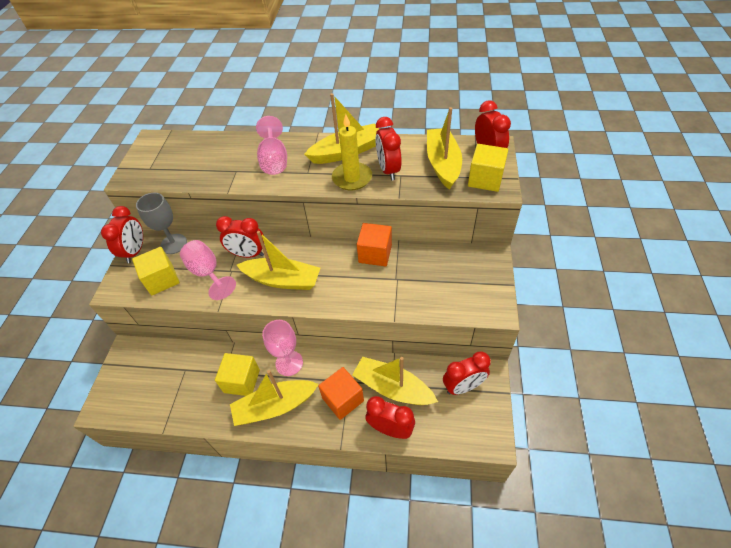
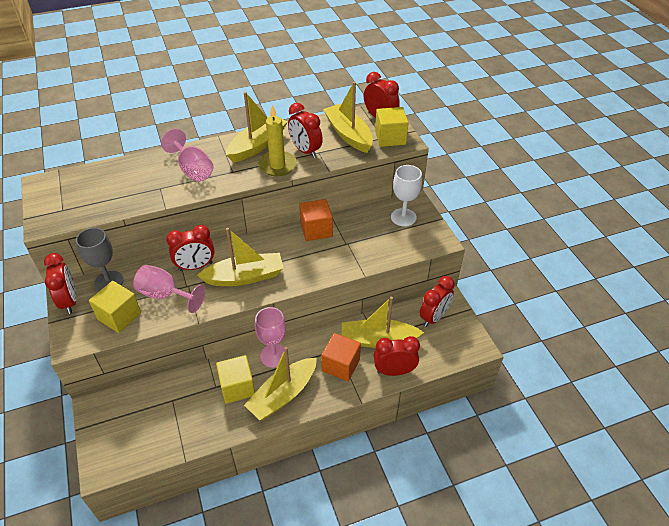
camera: 30 degrees left, 5 degrees down
none -> white goblet [391,165,422,227]

